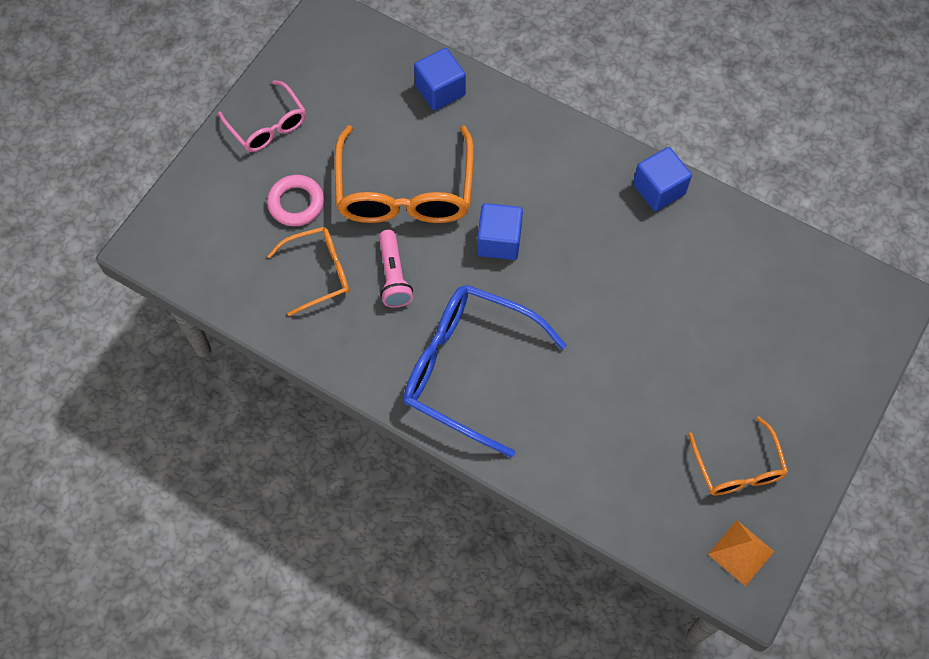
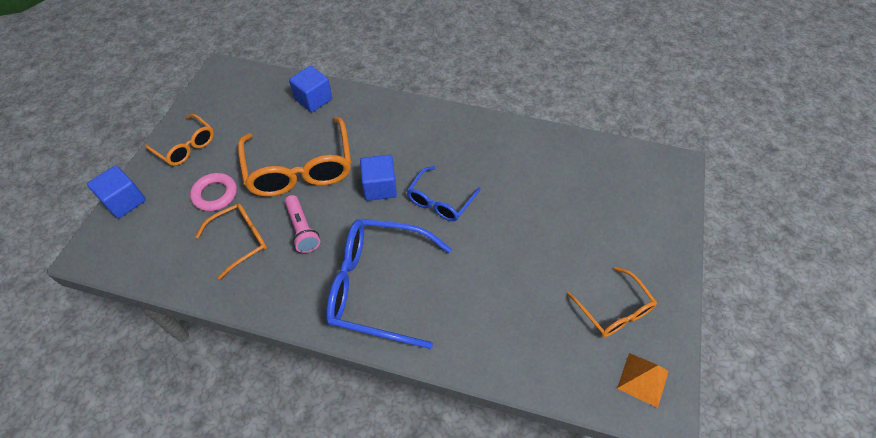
camera: 15 degrees left, 10 degrees down
pink glasses [218,80,306,152] -> orange glasses [145,114,214,166]
blue cube [633,147,692,211] -> blue cube moved to [87,166,146,219]
none -> blue glasses [407,166,481,221]

